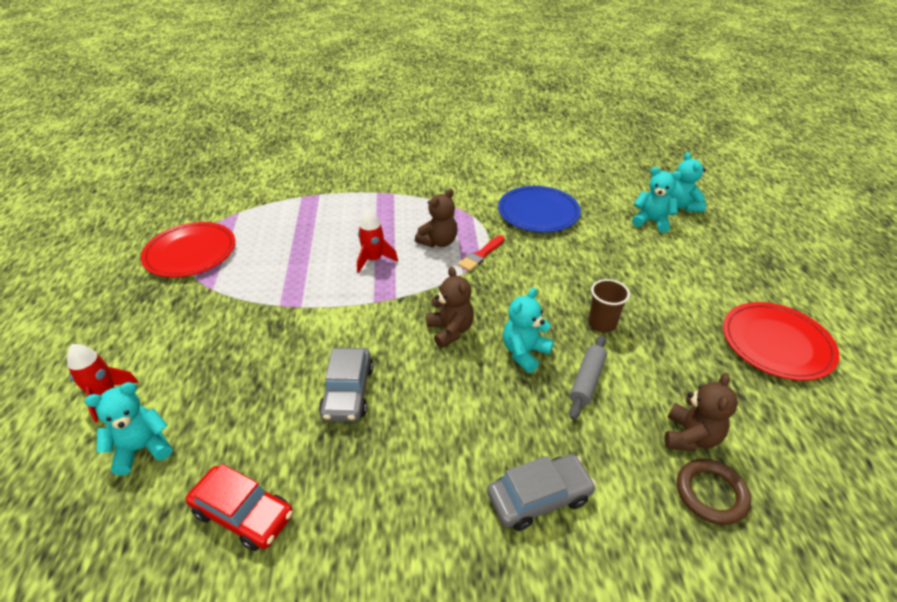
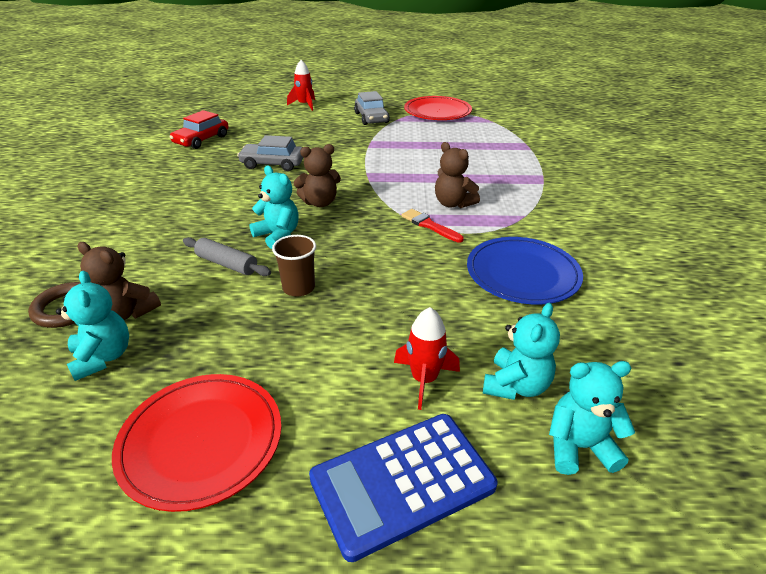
camera: 95 degrees right, 5 degrees down
turquoise teddy bear [85,382,172,475] -> turquoise teddy bear moved to [56,271,129,381]
red rocket [357,209,398,273] -> red rocket moved to [394,307,460,410]
grey car [487,454,596,531] -> grey car moved to [354,91,390,125]
none -> blue calculator [309,414,498,562]

